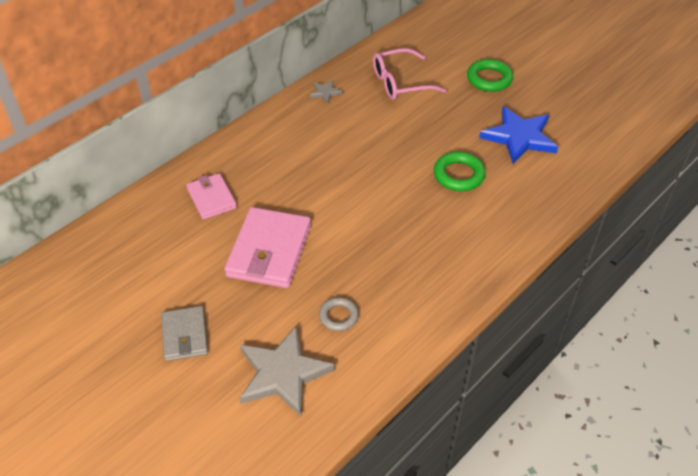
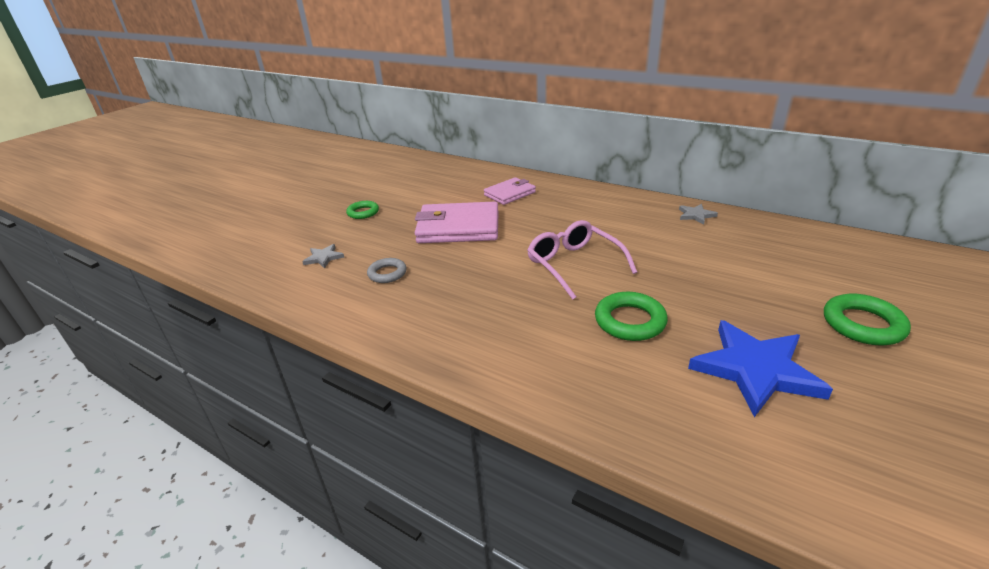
camera: 80 degrees right, 15 degrees down
grey wallet [161,306,208,361] -> green ring [346,201,379,219]
grey star [239,326,335,416] -> grey star [302,244,344,269], size x0.46
pink glasses [373,48,447,100] -> pink glasses moved to [527,220,637,300]

